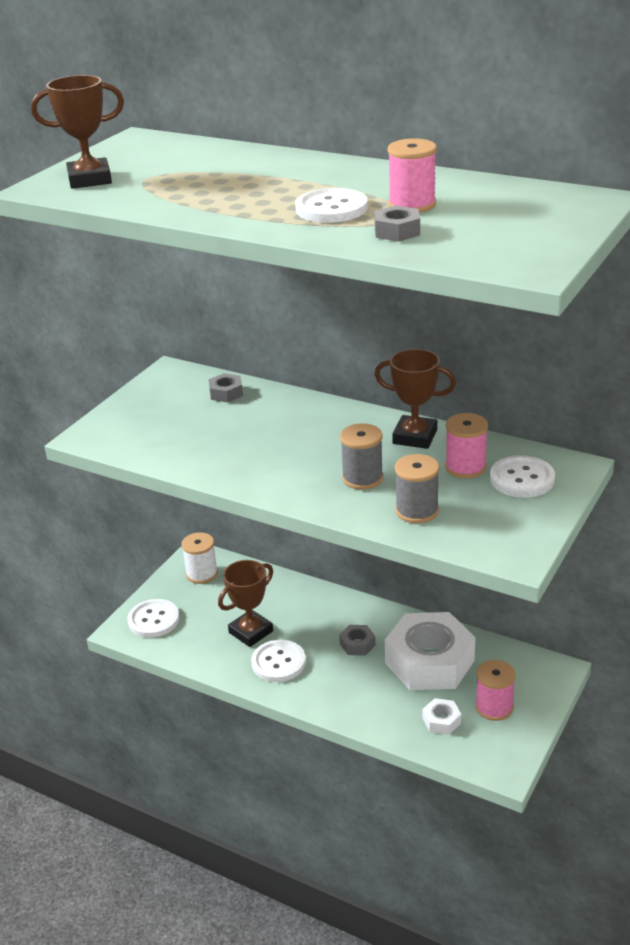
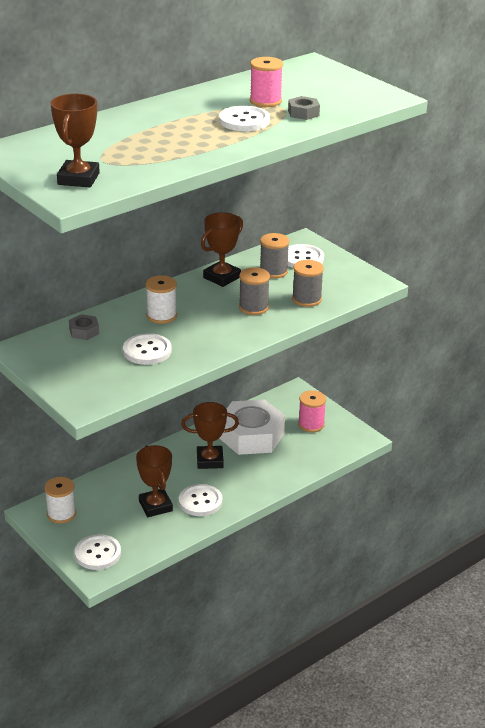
camera: 70 degrees left, 0 degrees up
grey nut [339,625,375,656] -> brown trophy [181,402,239,469]
white nut [423,698,461,735] -> none
pink spool [445,413,488,479] -> grey spool [260,233,289,278]
none -> white button [123,333,172,365]
none -> white spool [145,275,177,324]

